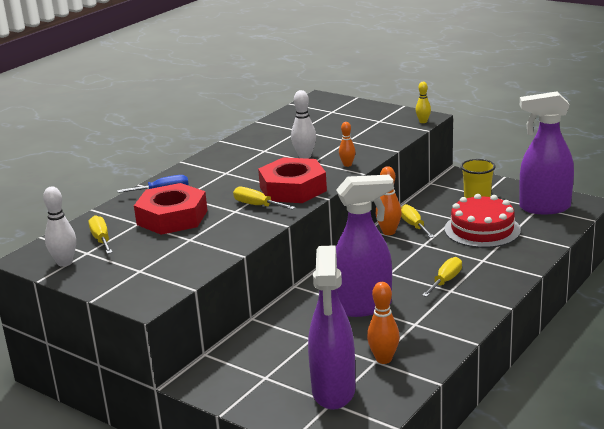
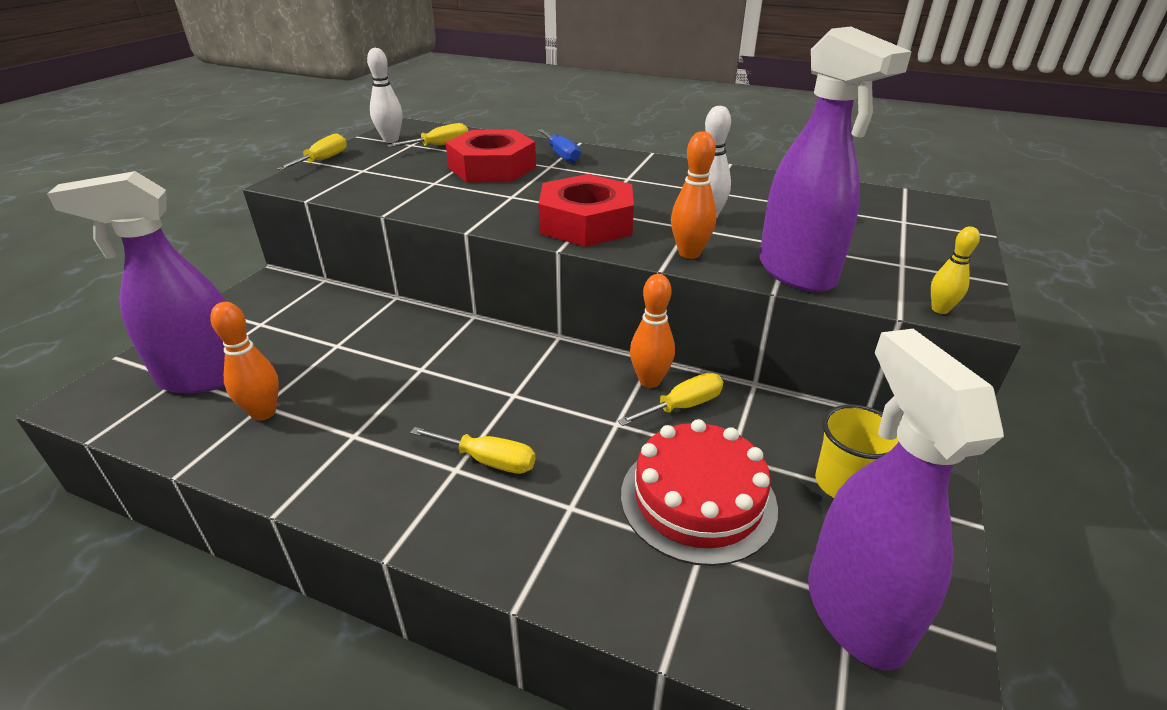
camera: 75 degrees right, 10 degrees up
yellow screwdriver [233,187,296,210] -> yellow screwdriver moved to [277,133,347,170]
purple spray bottle [336,175,394,317] -> purple spray bottle moved to [759,26,912,292]
orange bowling pin [339,122,355,167] -> orange bowling pin [671,131,717,259], size x1.55

